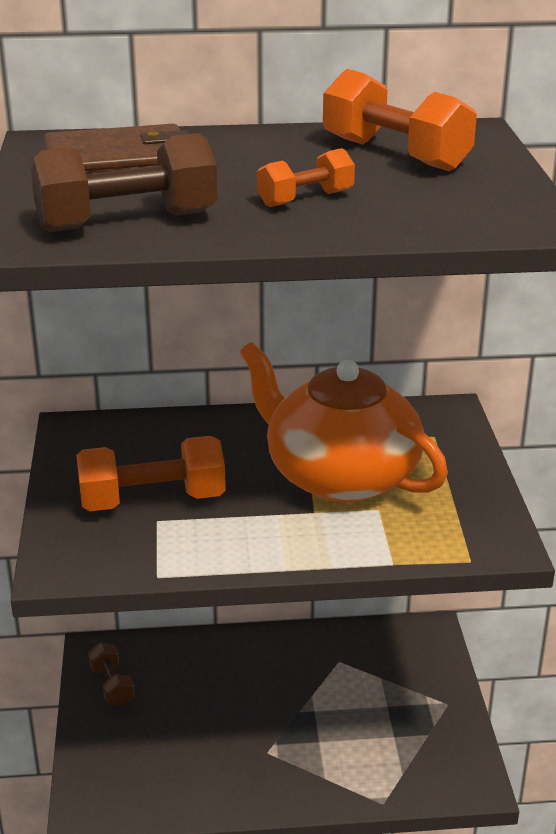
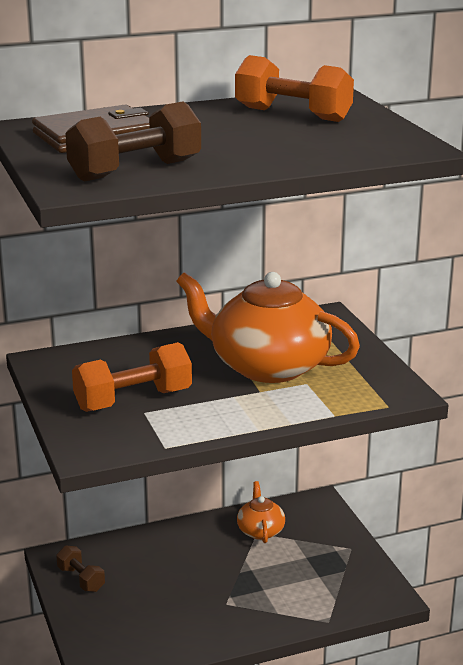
camera: 15 degrees left, 5 degrees down
orange dumbbell [257,148,355,207] -> none
none -> orange teapot [237,481,285,543]

